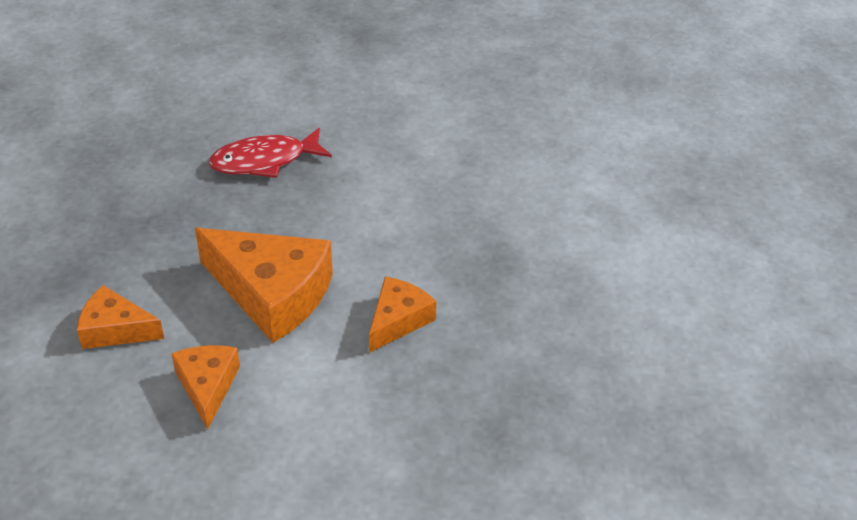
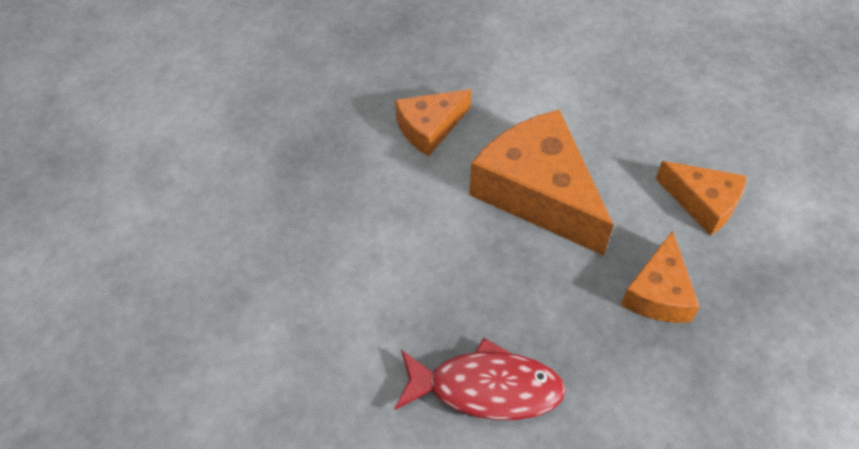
camera: 155 degrees left, 10 degrees up
orange cheese [171,345,240,430] -> orange cheese moved to [621,230,700,323]

